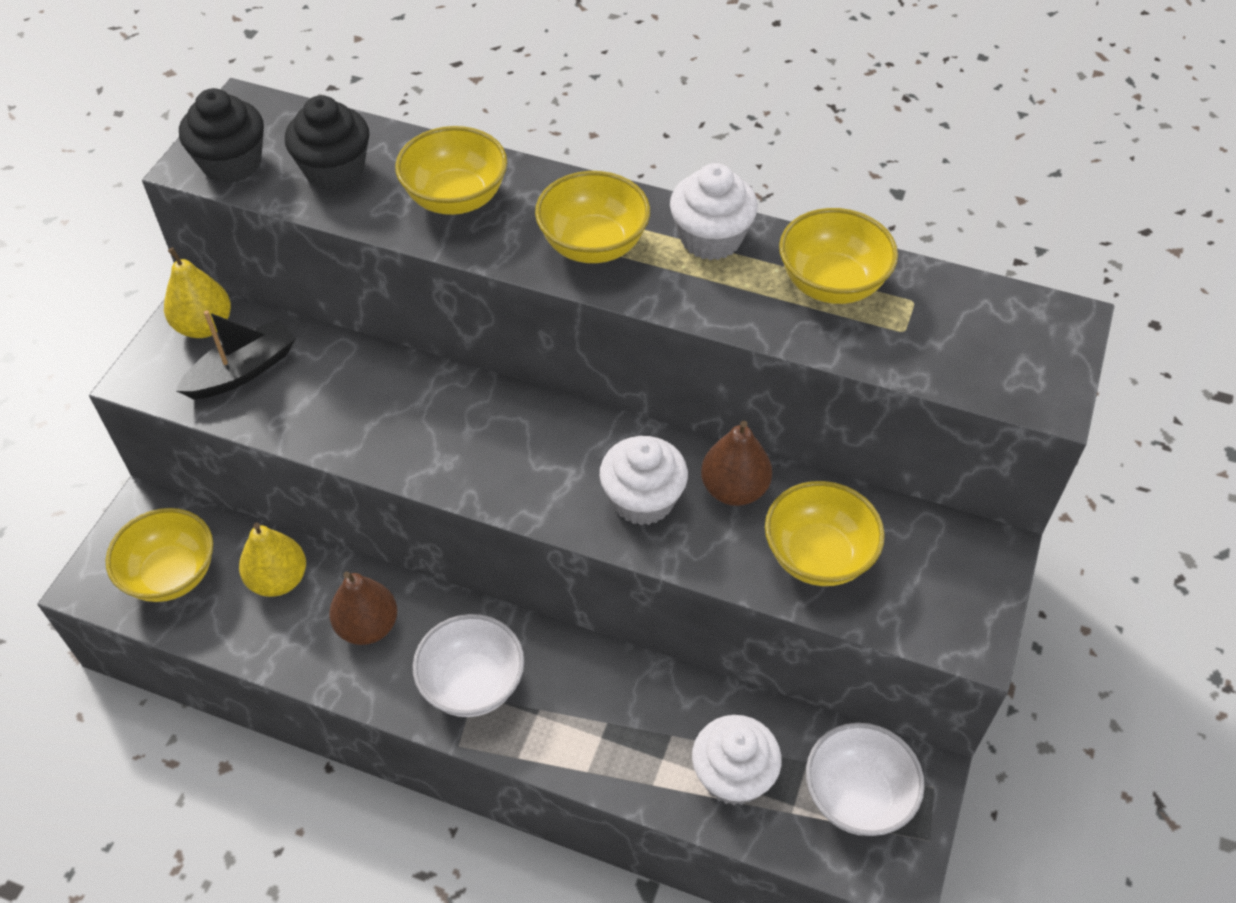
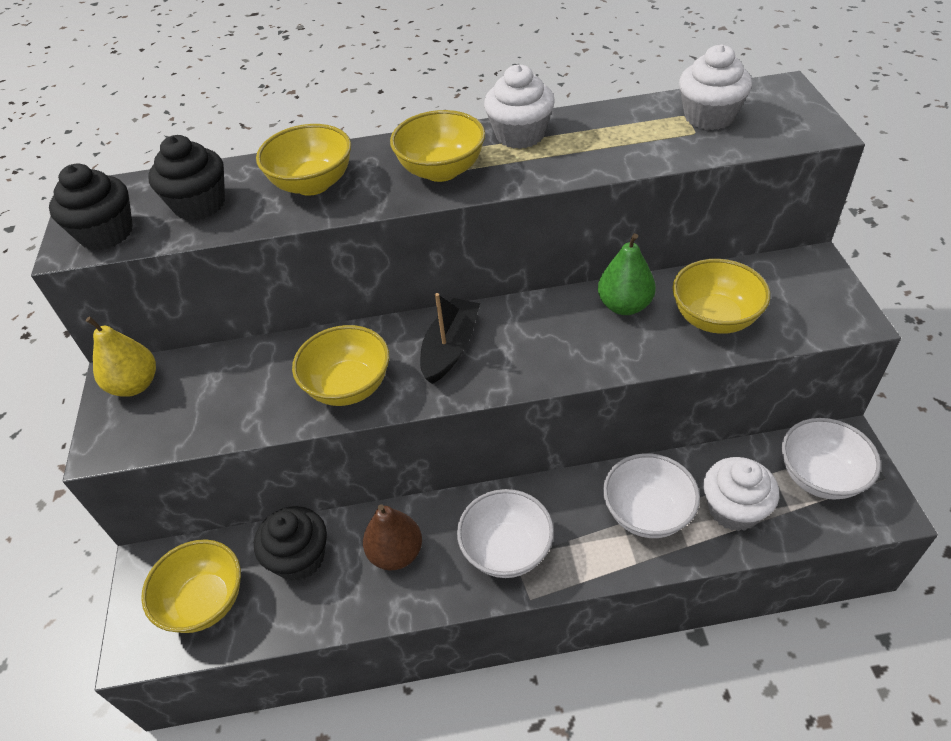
camera: 25 degrees left, 5 degrees down
black boat [176,310,296,399] -> black boat moved to [420,293,480,384]
yellow pear [239,522,306,597] -> black cupcake [254,506,327,581]
white cupcake [600,436,688,525] -> white cupcake moved to [679,45,752,130]
brown pear [701,420,772,506] -> green pear [598,233,656,315]
yellow bowl [779,208,898,304] -> yellow bowl moved to [292,325,389,406]
none -> white bowl [603,453,700,538]

